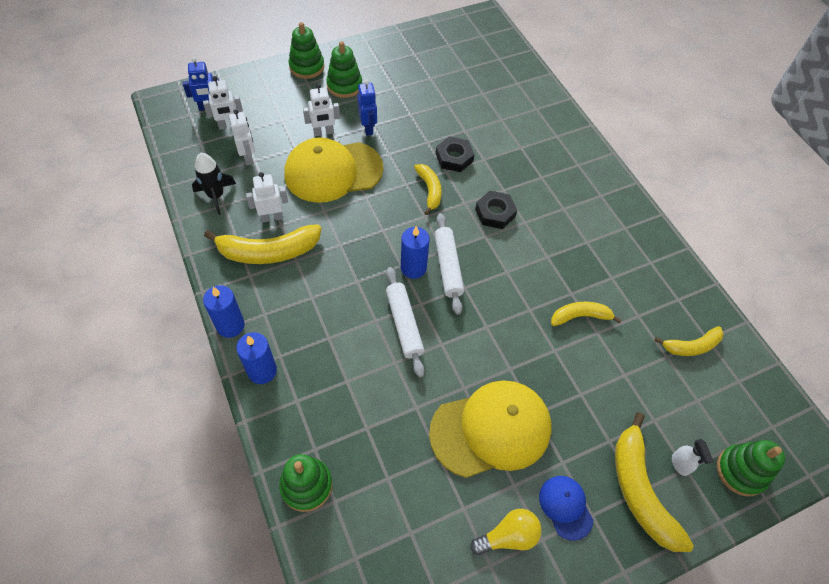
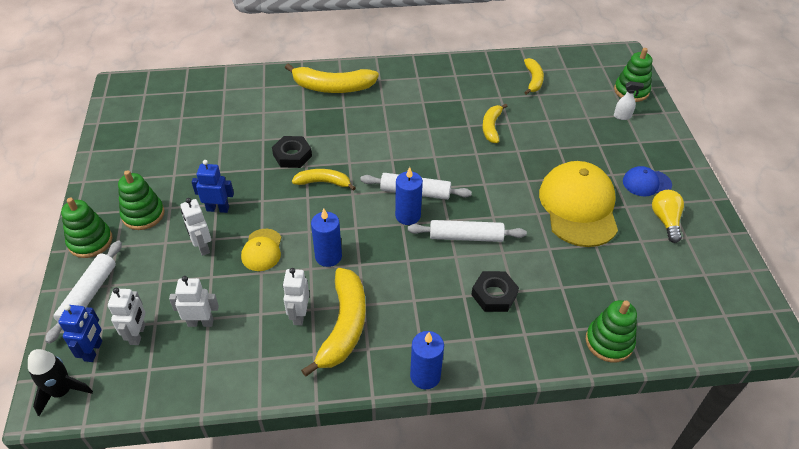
camera: 70 degrees left, 10 degrees down
black rocket [192,153,236,215] -> black rocket moved to [28,349,93,416]
blue candle [236,332,277,384] -> blue candle moved to [311,209,342,267]
yellow cap [284,137,383,203] -> yellow cap [241,229,281,271], size x0.48
white robot [303,84,340,136] -> white robot turned 150 degrees clockwise [180,198,211,256]
black nut [475,191,517,229] -> black nut moved to [471,271,519,312]
yellow banana [615,412,694,552] -> yellow banana moved to [285,63,379,93]
none -> white rolling pin [45,240,122,344]

